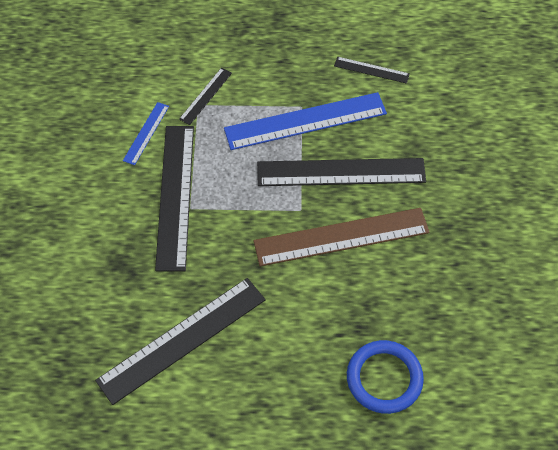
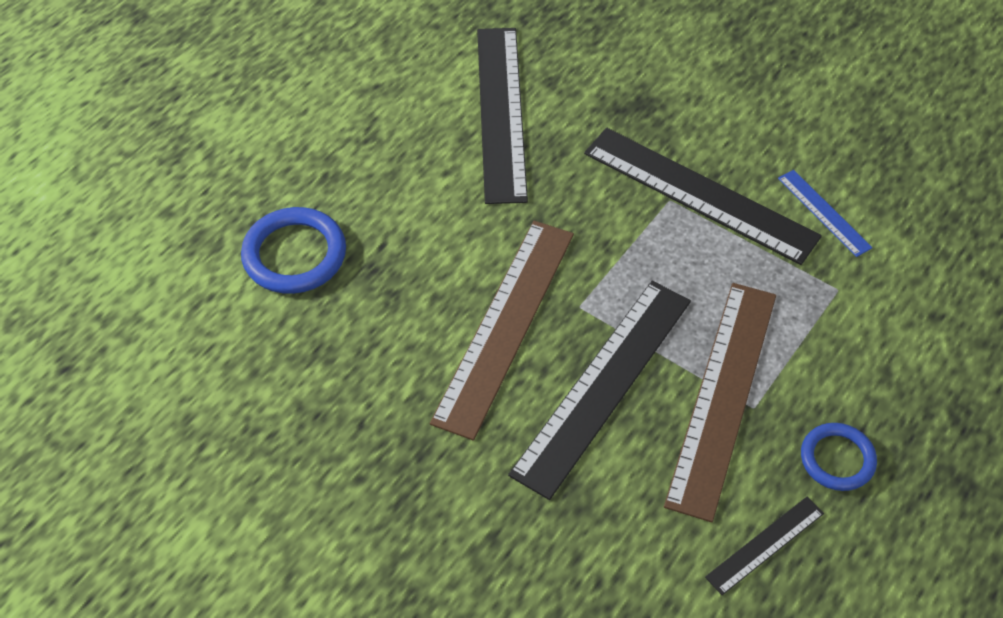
camera: 125 degrees right, 5 degrees down
black ruler [179,68,232,125] -> none
blue ruler [224,92,387,150] -> brown ruler [664,283,776,522]
none -> blue ring [801,423,877,491]

